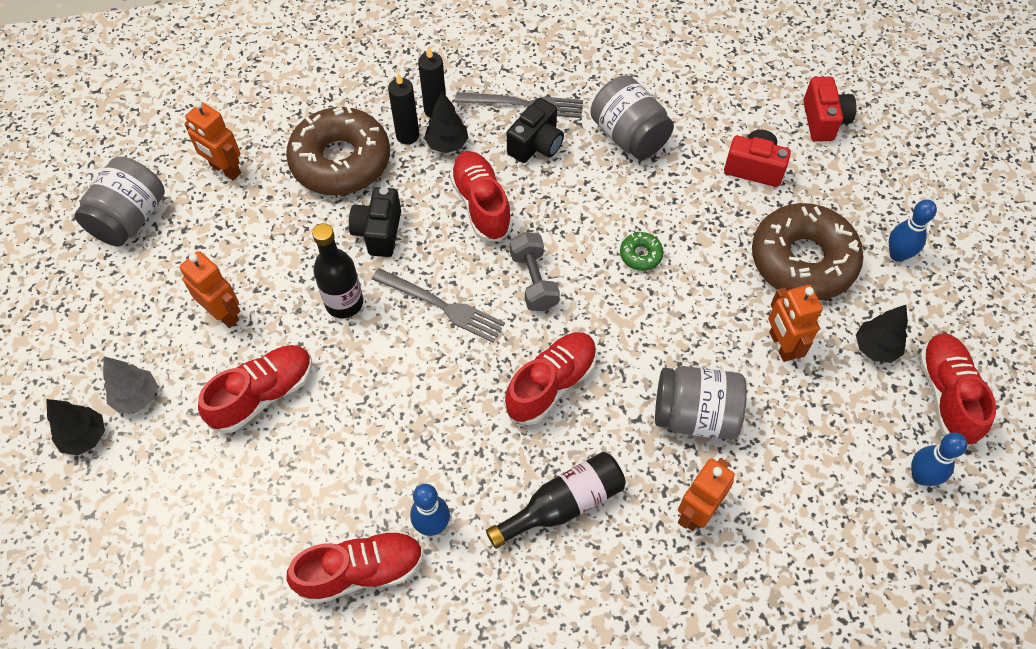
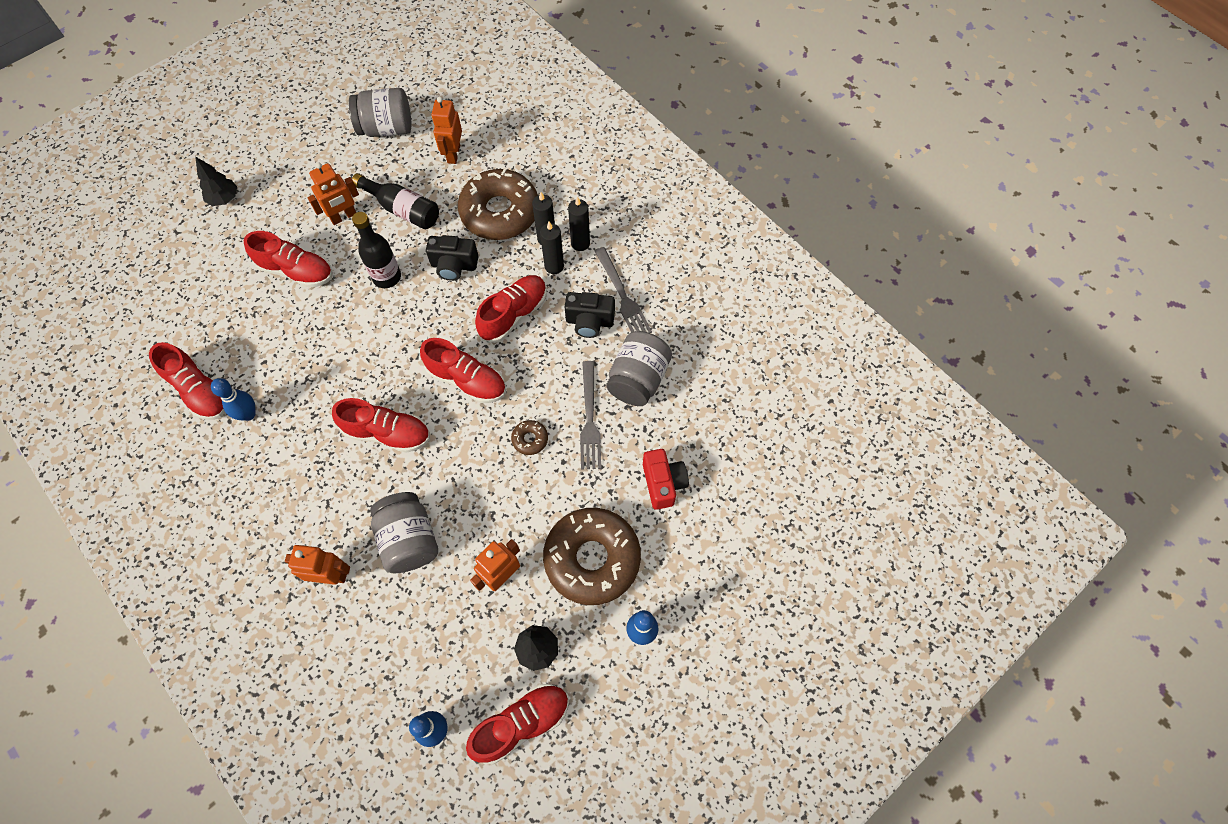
camera: 60 degrees right, 5 degrees up
grey tree [103,357,157,413] -> none
orange robot [179,251,240,328] -> orange robot turned 45 degrees clockwise [308,162,359,225]
black camera [349,187,401,257] -> black camera turned 150 degrees counterclockwise [426,235,479,281]
grey fork [372,268,505,342] -> grey fork moved to [580,361,601,470]
black tree [424,91,468,153] -> black candle [540,222,564,274]
black bottle [486,452,626,549] -> black bottle moved to [352,173,439,229]
grey dumbbell [510,232,560,311] -> red shoe [420,338,506,403]
green donut [620,232,664,271] -> brown donut [511,420,548,455]
red camera [803,77,856,142] -> none

